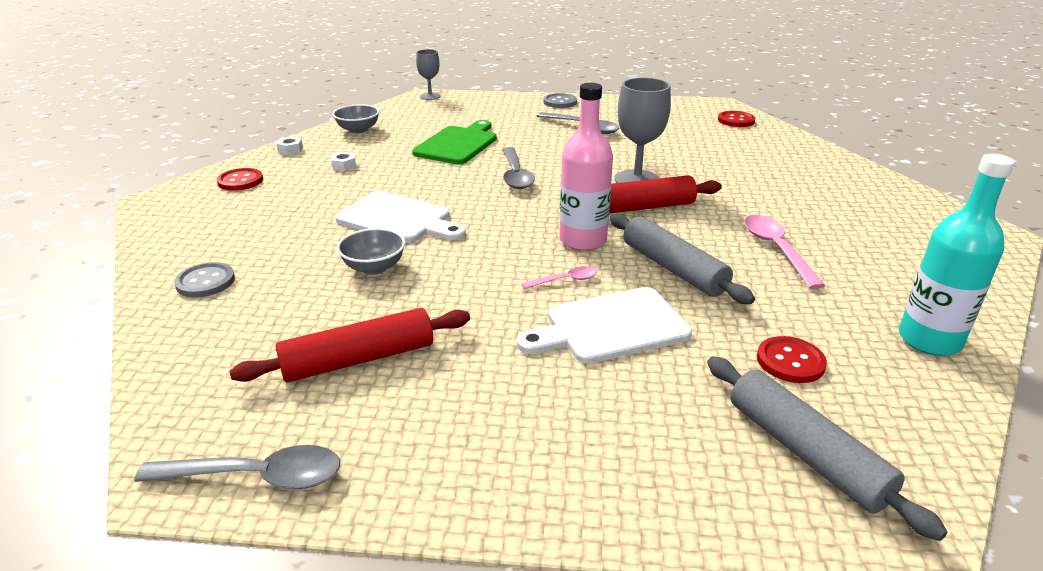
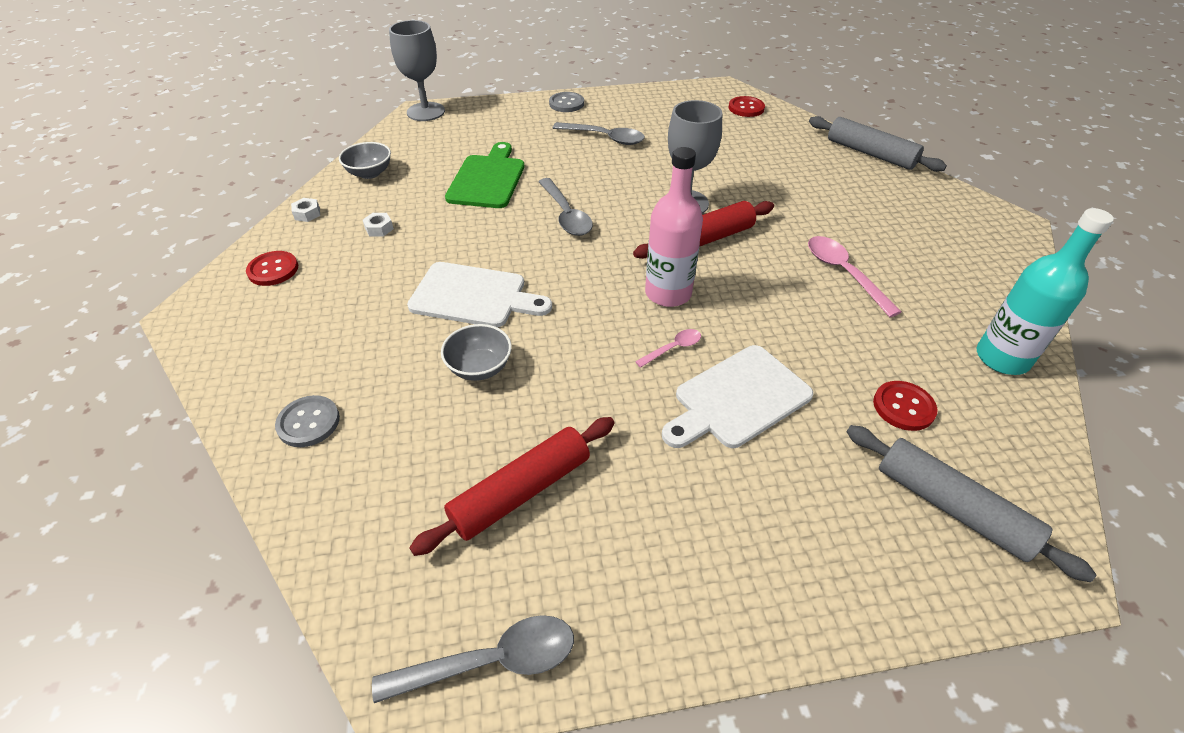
camera: 15 degrees left, 15 degrees up
grey goblet [416,49,441,100] -> grey goblet [389,20,445,121], size x1.68
grey rolling pin [610,213,755,304] -> grey rolling pin moved to [809,116,947,172]

